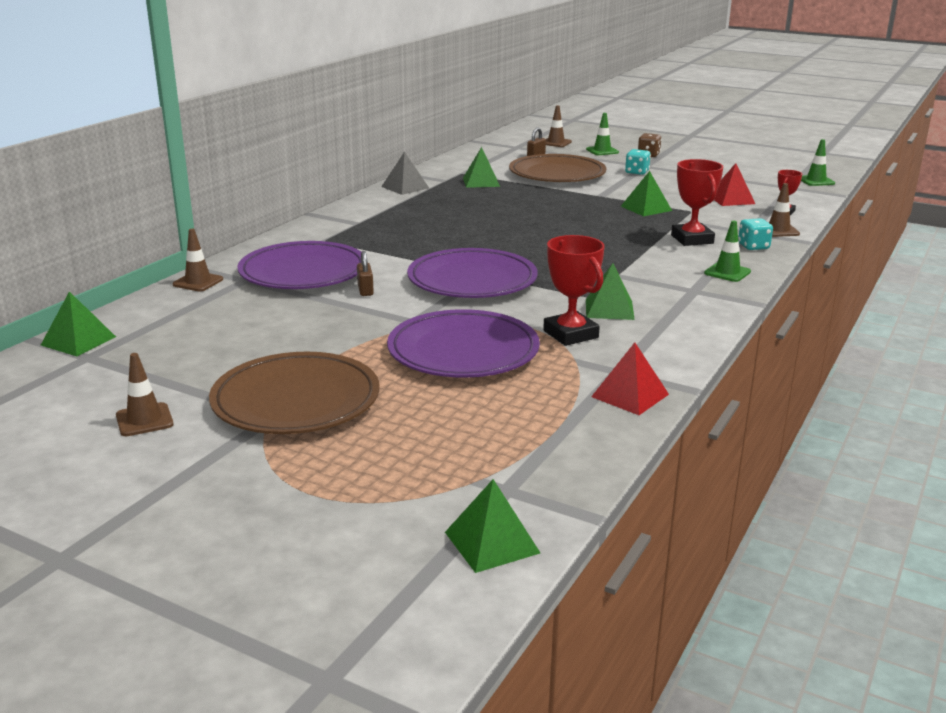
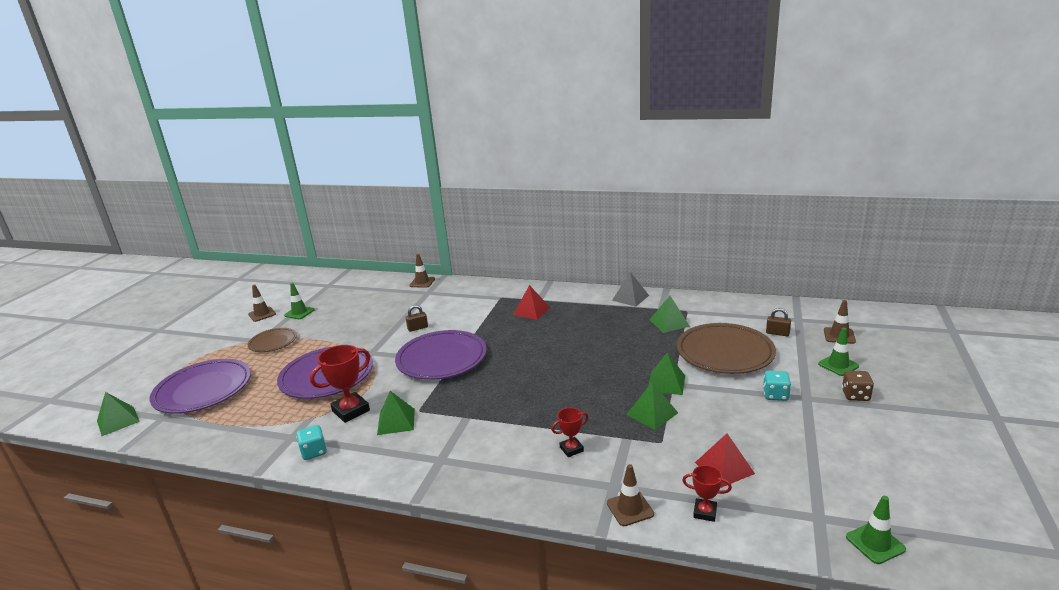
camera: 80 degrees right, 0 degrees up
green pyramid [41,291,116,356] -> green pyramid moved to [648,353,685,395]
brown plate [209,352,380,434] -> brown plate [248,328,297,352], size x0.56
purple plate [237,241,361,289] -> purple plate moved to [150,359,251,414]
red pyramid [591,343,669,415] -> red pyramid moved to [513,285,550,320]
red trophy [671,159,723,246] -> red trophy [552,408,588,457], size x0.57
green traffic cone [704,221,751,282] -> green traffic cone moved to [284,283,315,319]
turquoise dice [738,218,773,250] -> turquoise dice moved to [296,425,327,460]

